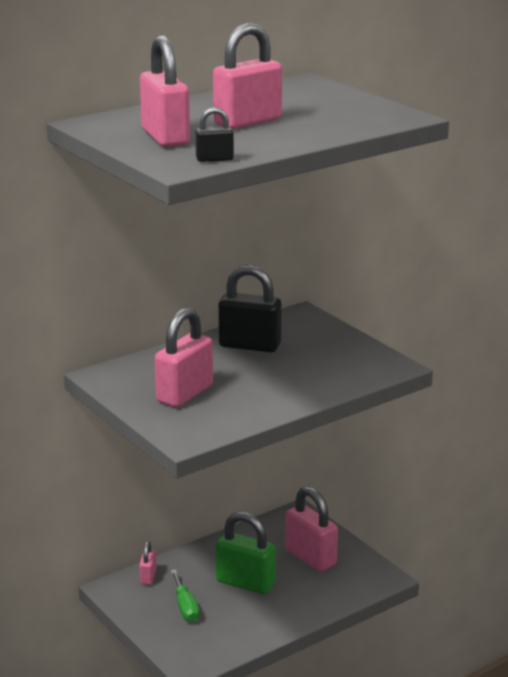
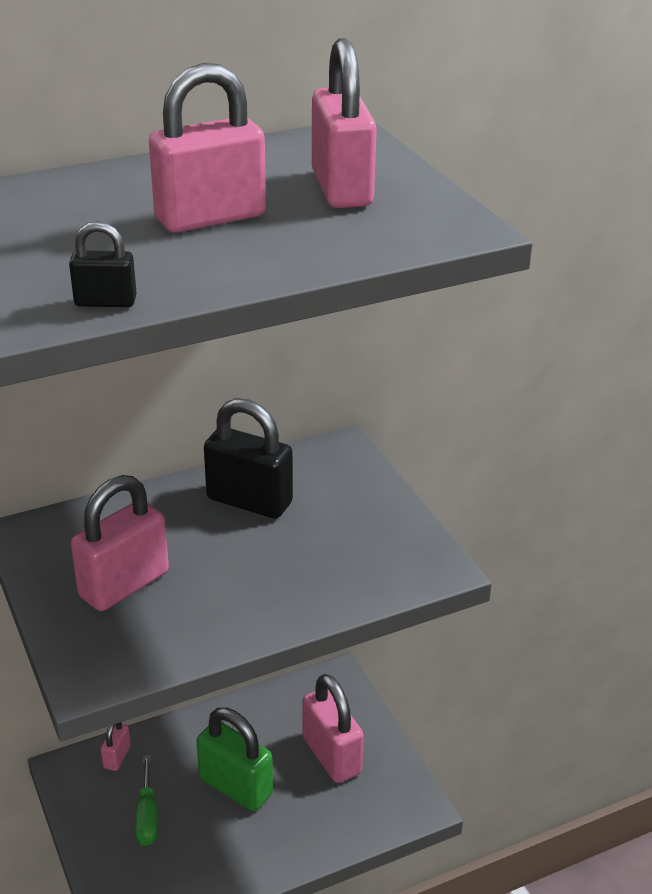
camera: 10 degrees right, 10 degrees up
pink padlock [140,35,190,147] -> pink padlock moved to [312,38,377,208]

